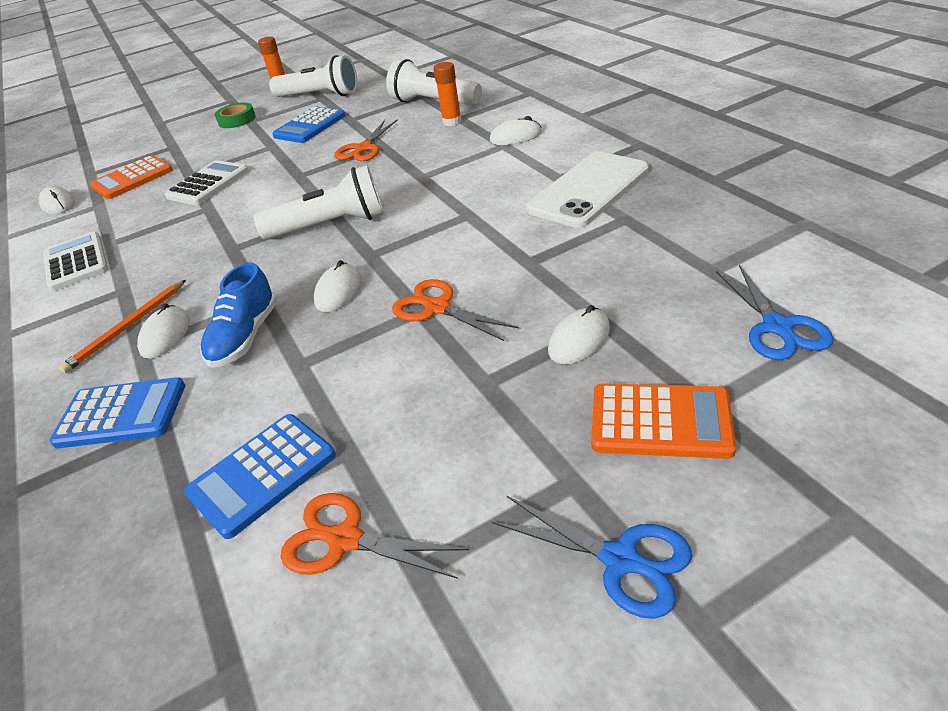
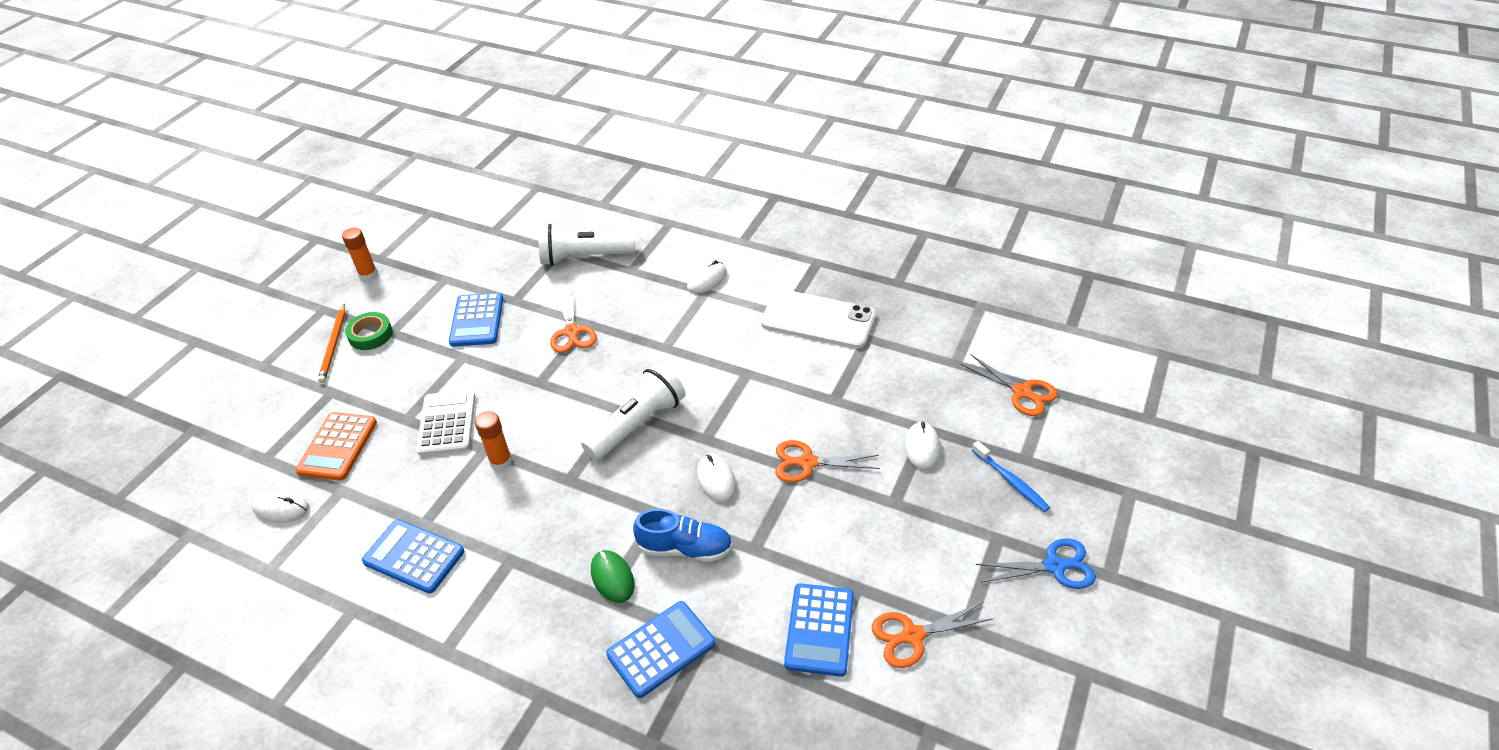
camera: 40 degrees left, 5 degrees up
white calculator [43,232,108,291] -> blue calculator [362,519,464,594]
orange pencil [59,280,186,373] -> orange pencil moved to [318,304,345,383]
white mouse [137,303,190,359] -> green mouse [591,550,634,603]
blue shoe [200,262,277,368] -> blue shoe turned 60 degrees counterclockwise [633,509,733,562]
white flashlight [269,55,358,97] -> none
orange glue stick [433,62,462,126] -> orange glue stick moved to [475,411,512,470]
white phone [526,151,649,228] -> white phone turned 75 degrees counterclockwise [761,289,876,348]
orange calculator [591,383,736,459] -> blue toothbrush [972,441,1050,512]
blue scissors [716,265,833,360] -> orange scissors [961,354,1058,416]

